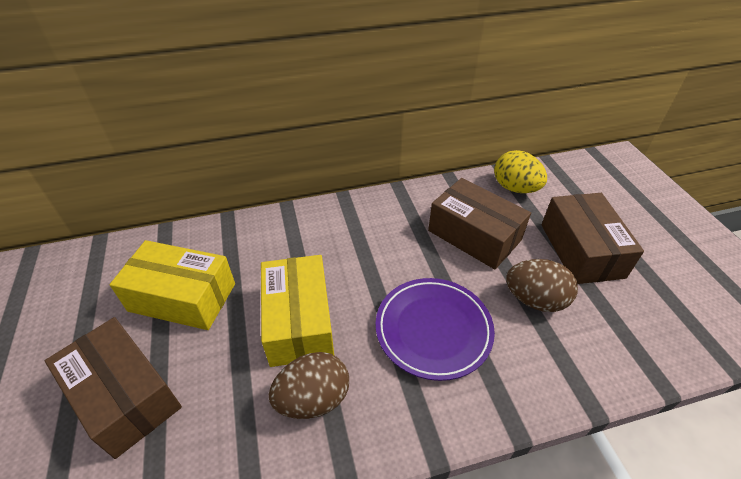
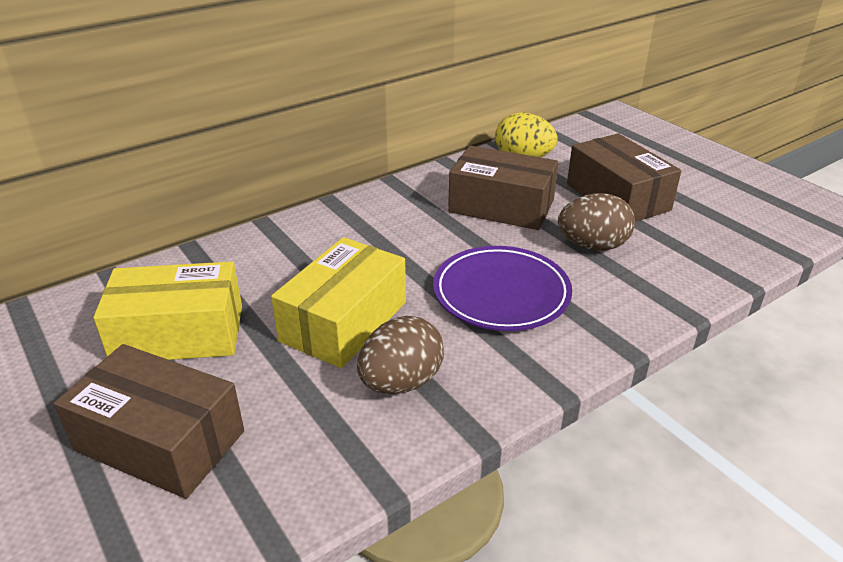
camera: 20 degrees left, 10 degrees down
yellow box [261,255,334,367] -> yellow box turned 60 degrees clockwise [271,237,406,368]

